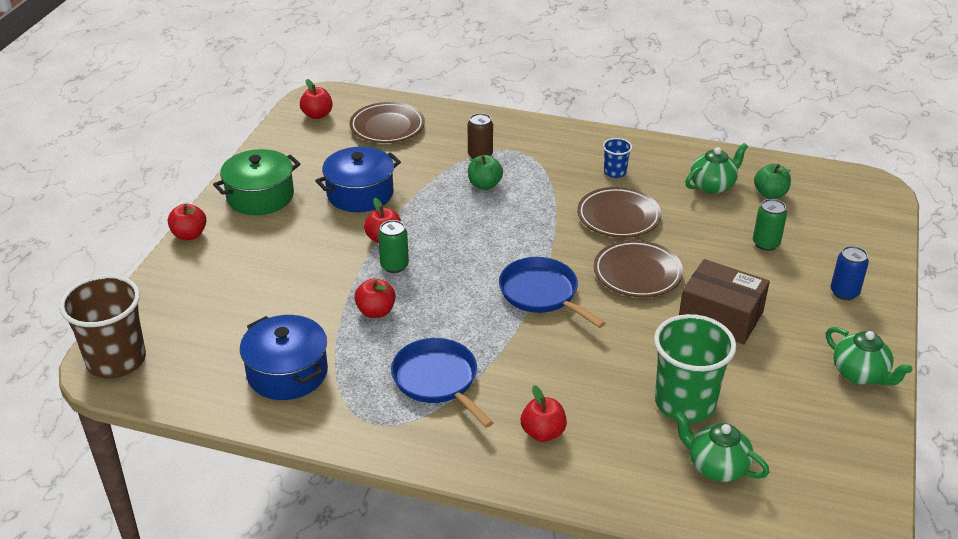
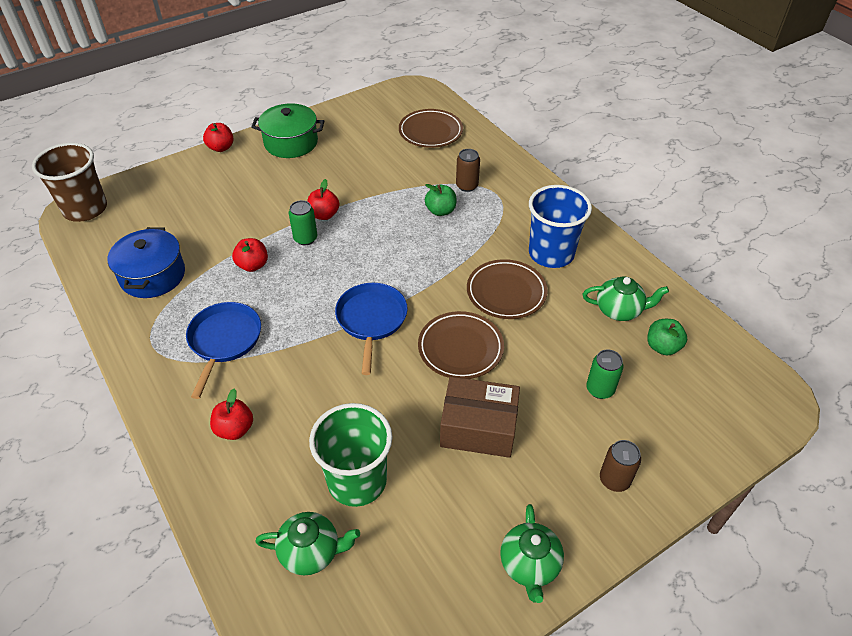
camera: 40 degrees right, 10 degrees up
red apple [300,79,333,119] -> none
blue pot [315,147,401,212] -> none
blue cup [603,138,632,178] -> blue cup [529,185,592,268], size x2.10
green teapot [674,410,769,482] -> green teapot turned 105 degrees clockwise [255,512,360,575]
brown box [679,259,770,344] -> brown box turned 60 degrees counterclockwise [440,377,520,458]
blue can [831,246,869,300] -> brown can [600,440,641,492]

